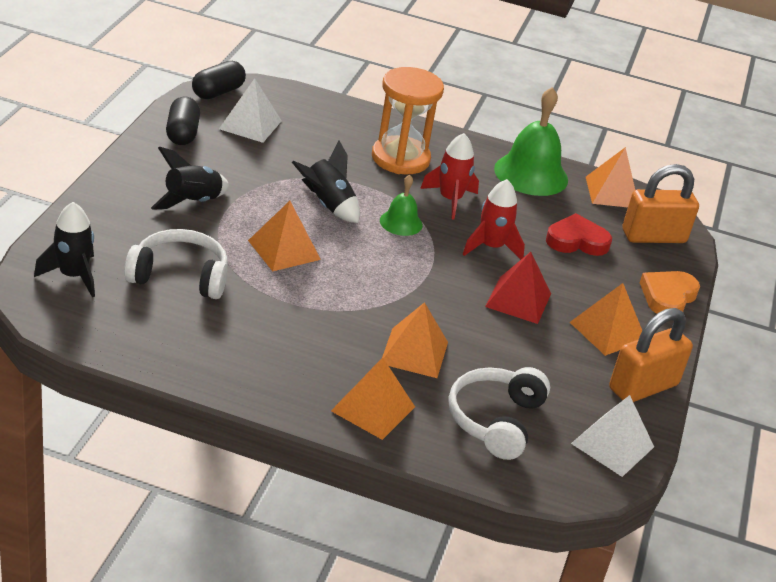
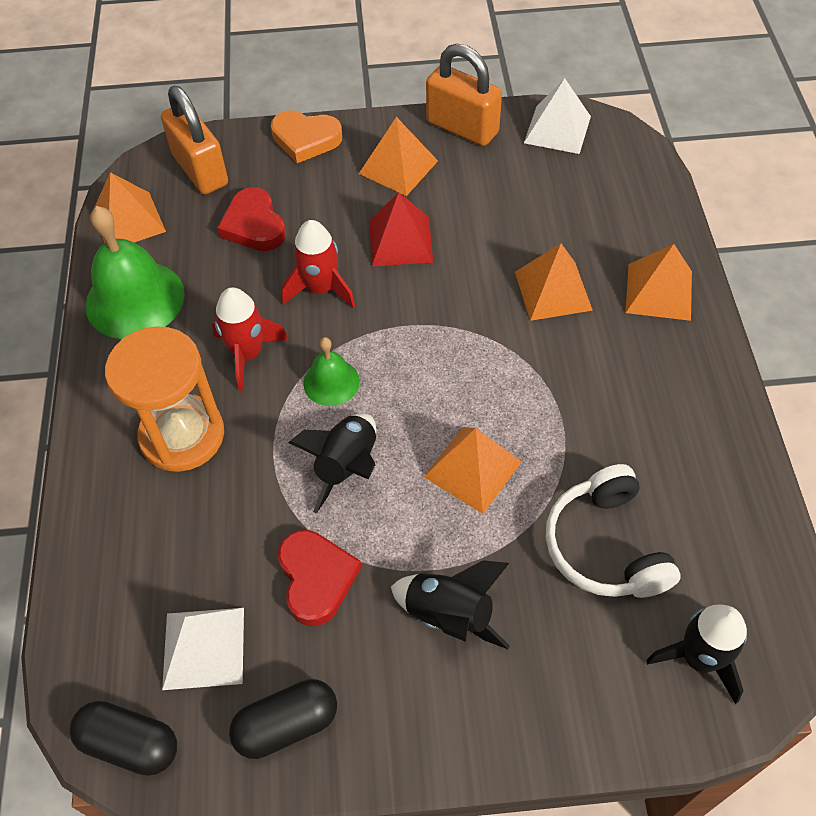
camera: 105 degrees left, 20 degrees up
white headphones [448,367,550,460] -> none
none -> red heart [278,530,361,626]

